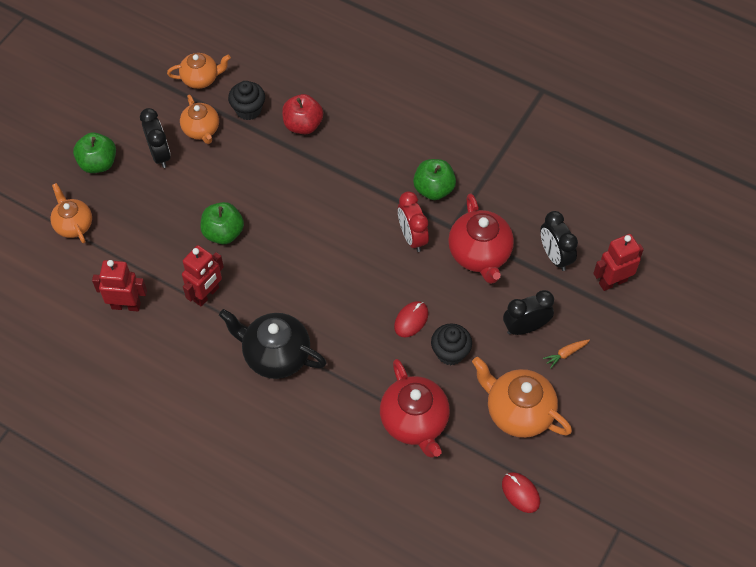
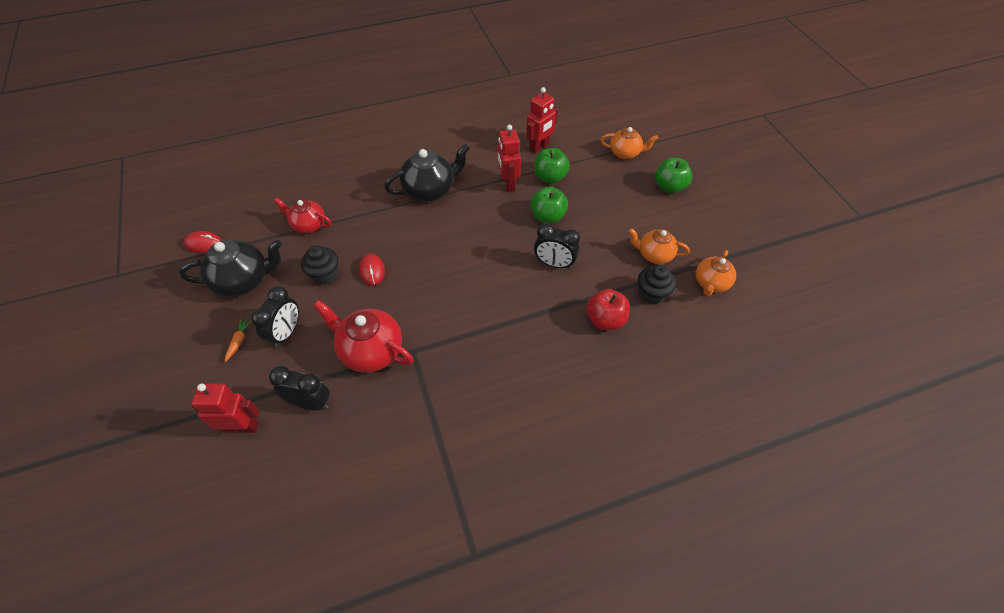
camera: 130 degrees right, 5 degrees down
black clock [140,108,171,168] -> black clock moved to [534,223,580,269]
red teapot [380,359,450,458] -> red teapot [274,197,331,233], size x0.64
red clock [398,191,429,252] -> none
green apple [413,159,456,200] -> green apple moved to [534,148,570,183]
orange teapot [472,357,572,438] -> black teapot [179,240,282,297]
red robot [593,234,644,291] -> red robot turned 105 degrees counterclockwise [191,383,259,433]

